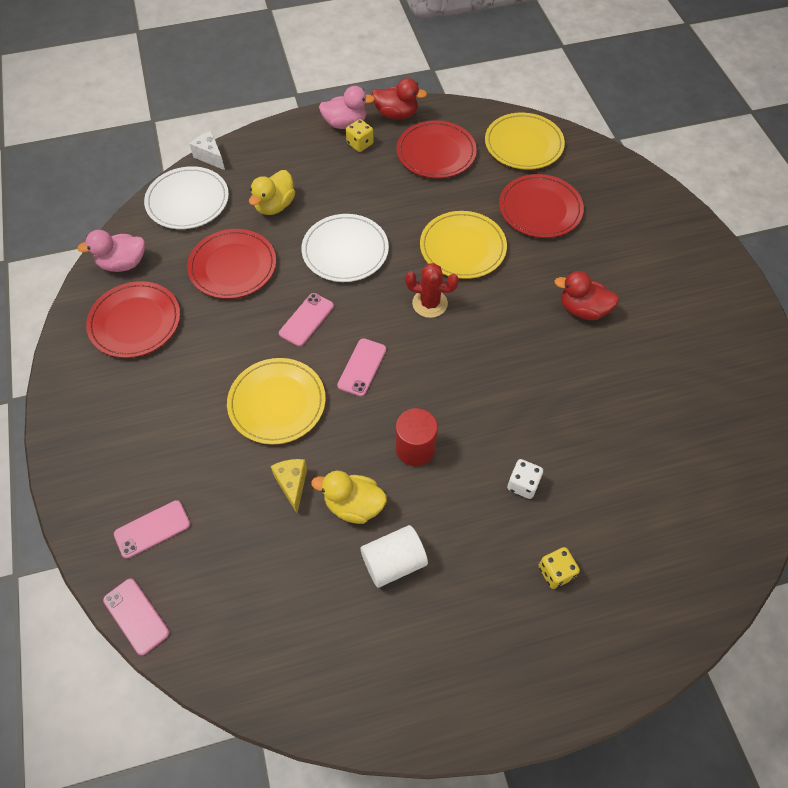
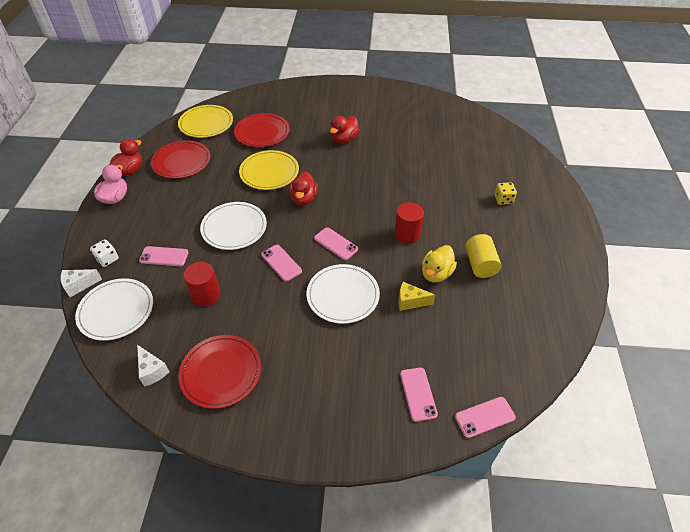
camera: 70 degrees left, 10 degrees down
pink duck [77,230,145,272] -> white cheese [137,345,170,387]
red plate [187,229,276,299] -> red cylinder [183,262,220,306]
yellow plate [227,358,326,445] -> white plate [307,264,380,324]
yellow duck [249,170,295,215] -> pink phone [139,246,189,266]
yellow dice [346,119,374,152] -> none
white cylinder [360,525,428,588] -> yellow cylinder [465,234,501,278]
red cactus [405,263,459,318] -> red duck [289,171,318,206]
white dice [507,459,543,499] -> white dice moved to [90,239,119,267]

